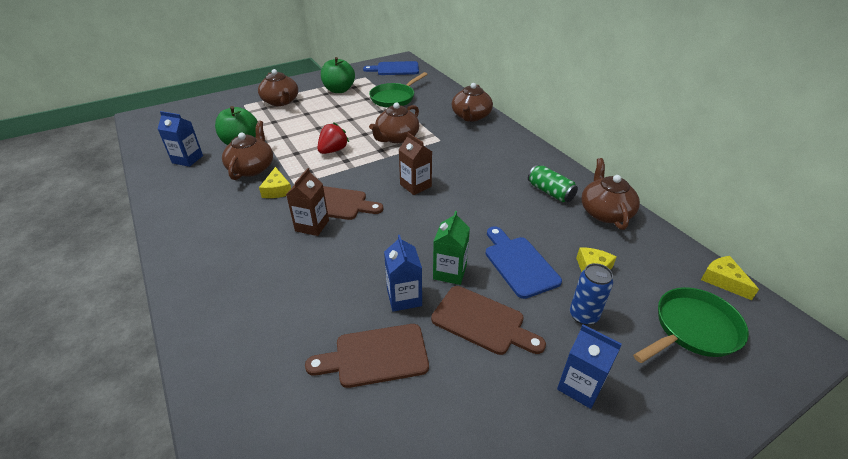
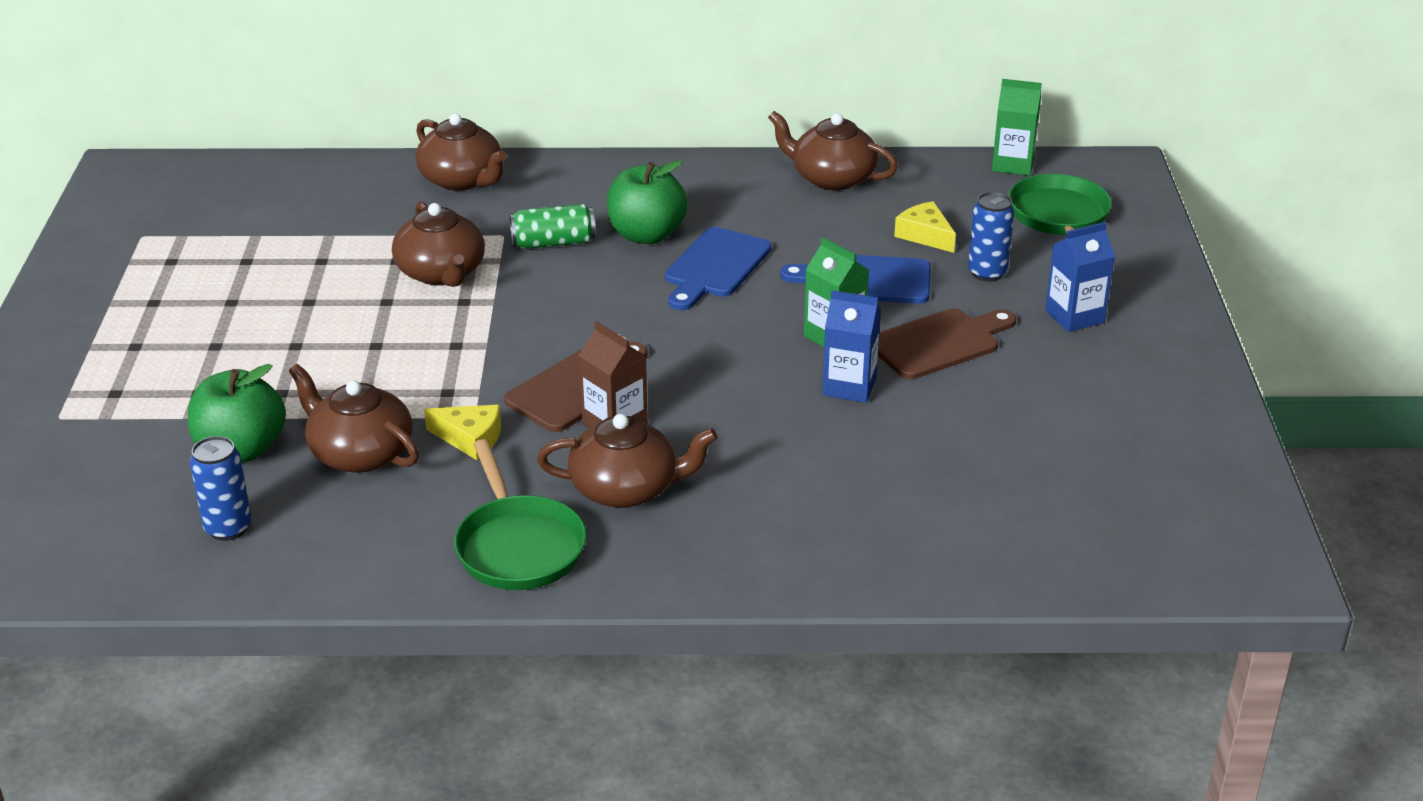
camera: 60 degrees left, 5 degrees down
blue carton [158,111,203,167] -> blue can [190,436,252,541]
brown teapot [258,69,298,106] -> brown teapot moved to [537,414,718,508]
brown cutting board [305,324,429,388] -> none
red strawberry [317,122,349,154] -> none
green apple [321,57,355,93] -> green apple moved to [607,160,688,244]
blue cutting board [363,61,419,75] -> blue cutting board moved to [665,227,772,310]
green pan [369,72,428,108] -> green pan moved to [454,439,587,590]
brown carton [398,133,432,195] -> none
green can [528,165,578,202] -> green can moved to [510,204,596,249]
yellow cheese [701,256,759,300] -> green carton [992,79,1042,176]

